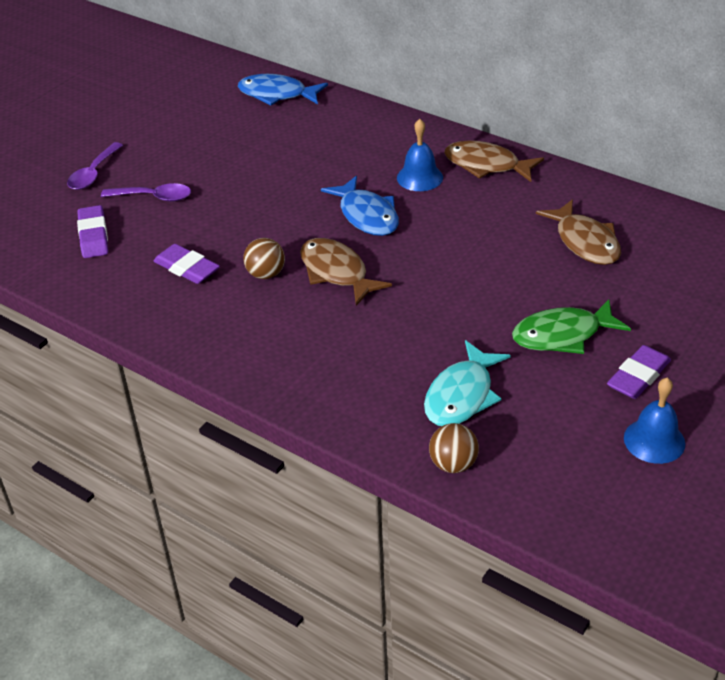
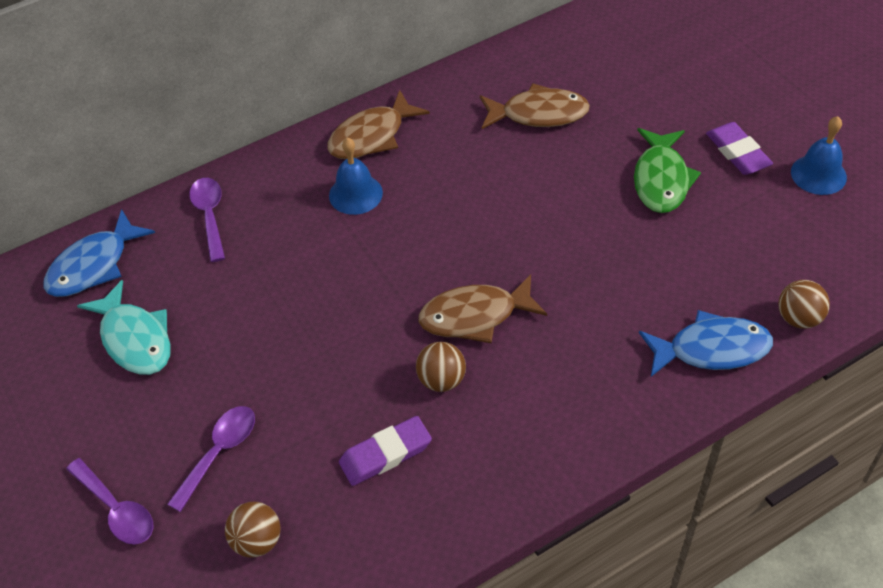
camera: 65 degrees left, 10 degrees up
purple eraser [77,205,108,258] -> brown ball [225,502,280,557]
blue fish [321,176,399,236] -> blue fish moved to [639,310,773,377]
turquoise fish [424,340,511,426] -> turquoise fish moved to [77,280,171,375]
none -> purple spoon [189,178,225,262]

